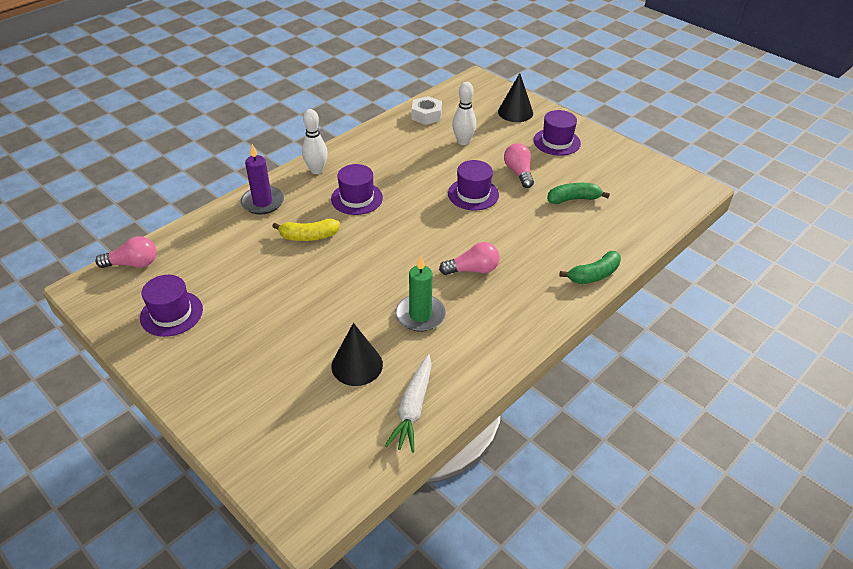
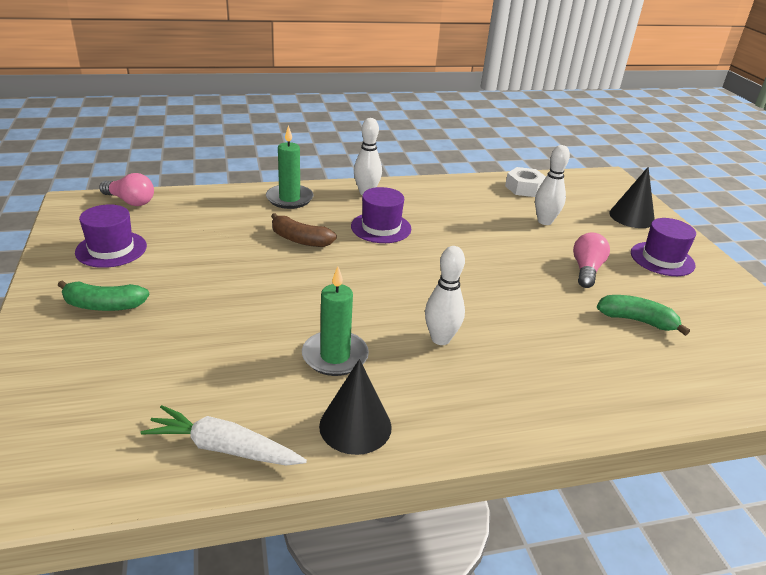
camera: 30 degrees right, 10 degrees down
purple candle [240,144,284,214] -> green candle [266,125,313,209]
yellow banana [272,219,340,241] -> brown banana [271,213,337,247]
black cone [331,323,383,386] -> black cone moved to [319,359,392,455]
white carrot [385,354,432,453] -> white carrot turned 60 degrees clockwise [141,405,307,465]
pink light bulb [439,242,500,275] -> white bowling pin [425,246,465,345]
purple hat [448,160,499,210] -> none
green banana [559,251,621,284] -> green banana moved to [57,280,150,311]

